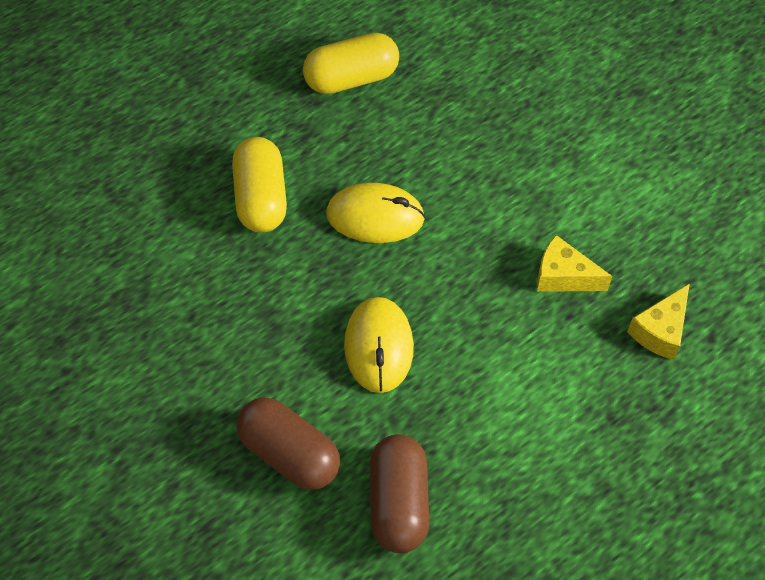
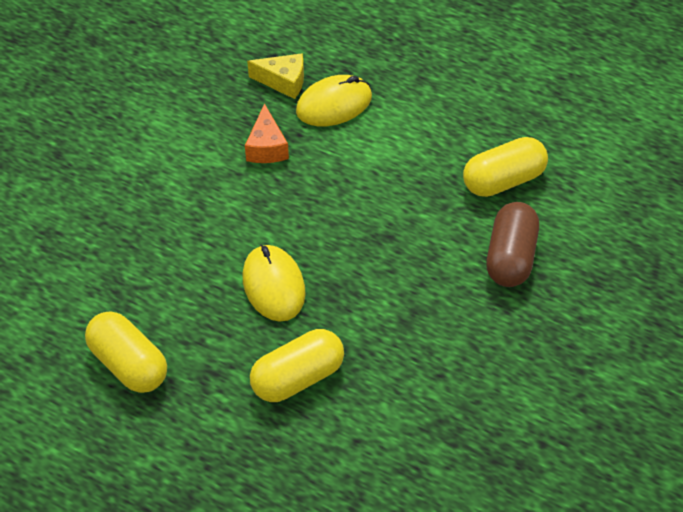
camera: 115 degrees left, 5 degrees down
yellow mouse [344,297,414,393] -> yellow mouse moved to [296,75,372,126]
brown capsule [370,434,429,553] -> yellow capsule [463,137,548,197]
yellow cheese [537,235,612,292] -> orange cheese [245,103,289,163]

